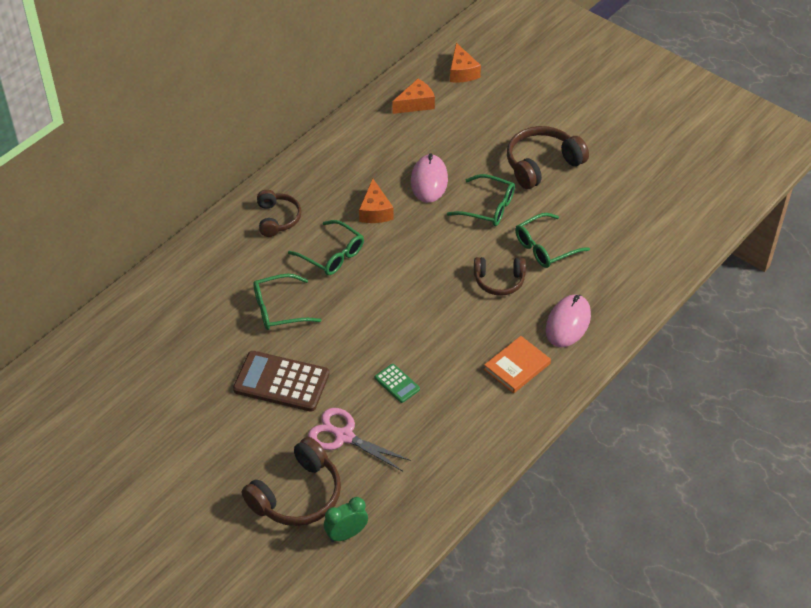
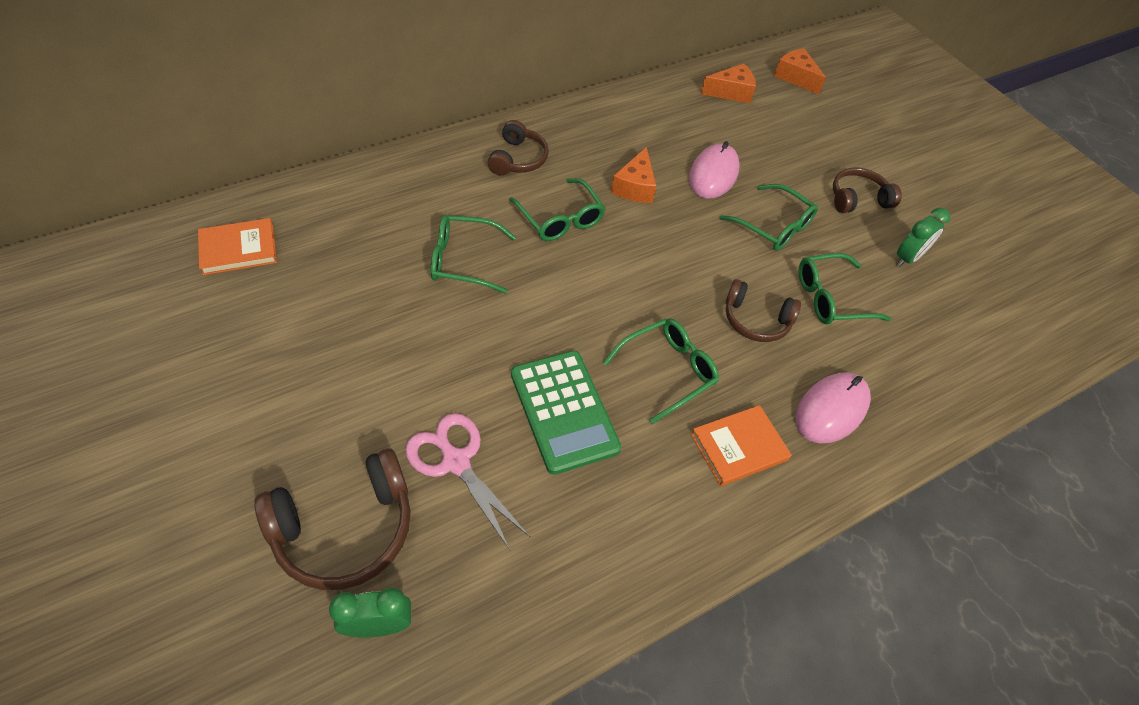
camera: 15 degrees right, 5 degrees up
brown calculator [233,351,329,412] -> none
green calculator [375,364,420,403] -> green calculator [511,351,622,475], size x2.03
orange cheese [450,43,481,83] -> orange cheese turned 135 degrees clockwise [774,48,826,94]
brown headphones [507,126,589,189] -> brown headphones [833,168,902,213], size x0.64
none -> orange book [198,218,277,275]
none -> green glasses [603,318,719,424]
none -> green clock [896,208,950,267]

